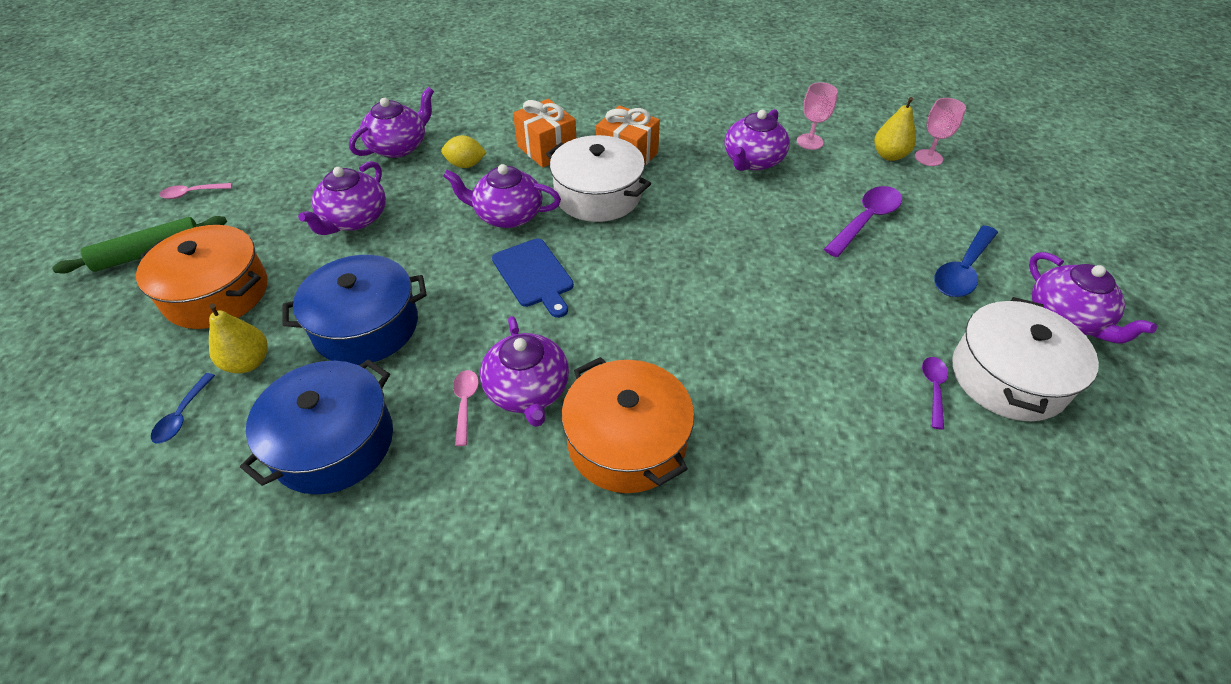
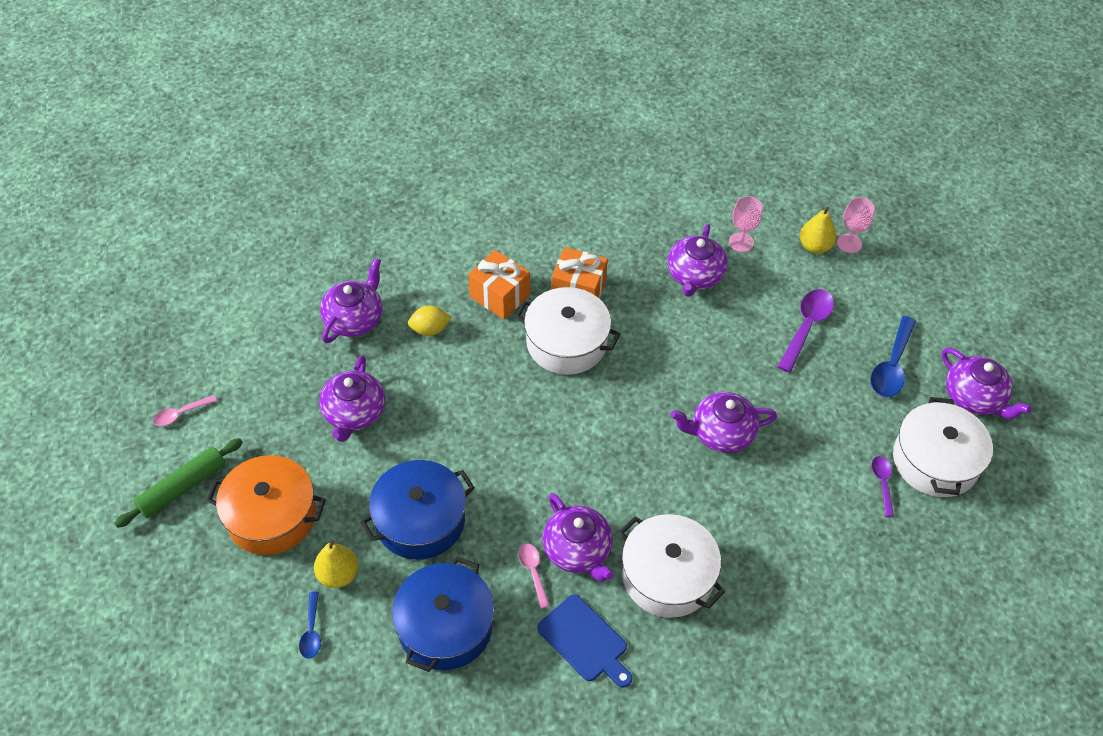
camera: 15 degrees left, 5 degrees up
purple teapot [443,164,561,228] -> purple teapot moved to [671,392,777,453]
blue cutting board [492,238,574,318] -> blue cutting board moved to [537,594,632,688]
orange pot [561,357,694,493] -> white pot [619,514,725,618]

